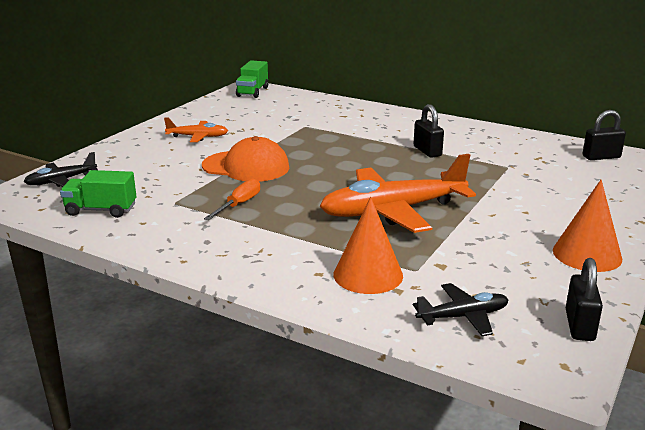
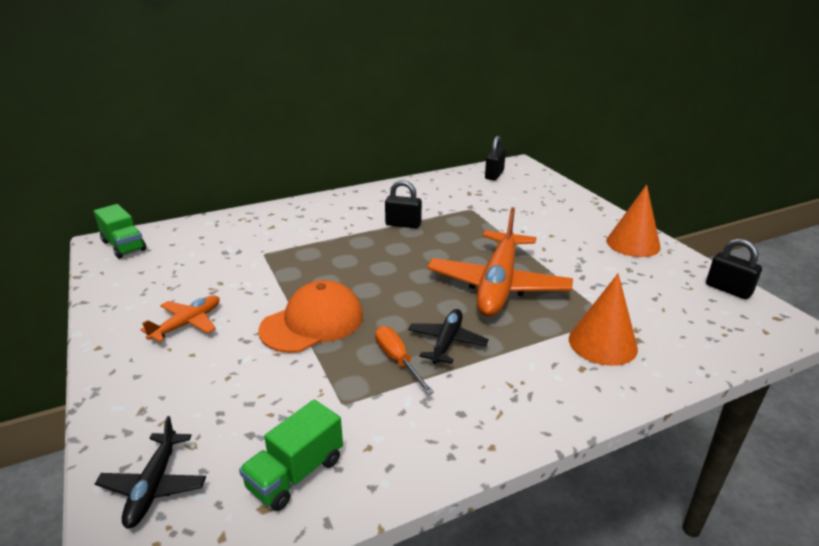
camera: 55 degrees left, 5 degrees up
black plane [413,283,509,336] -> black plane moved to [408,309,488,364]

